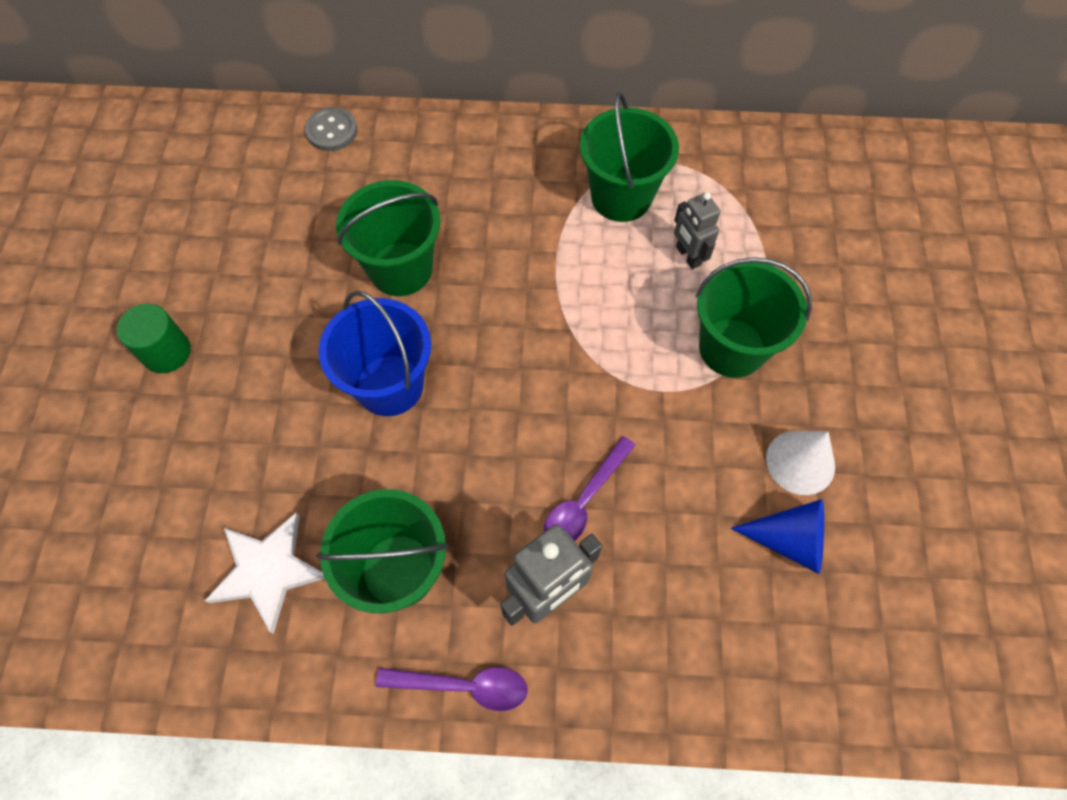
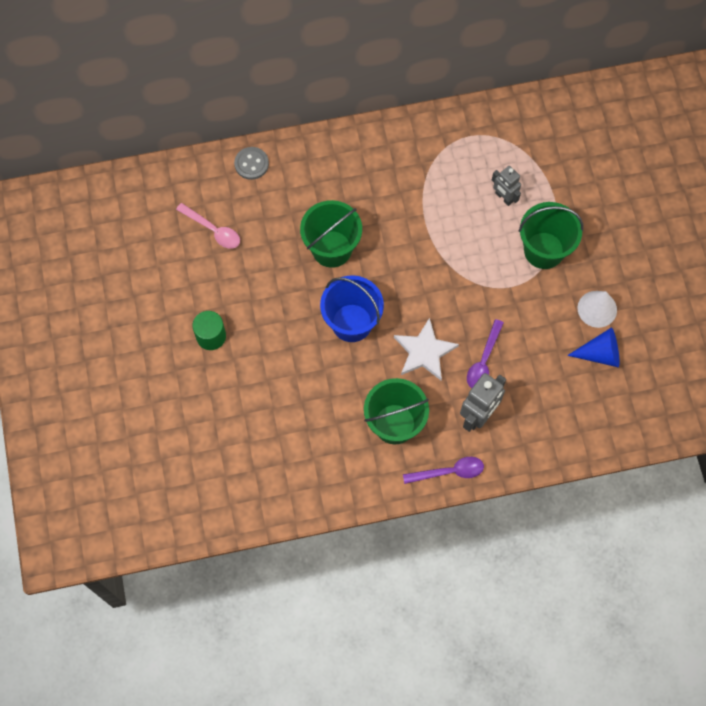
camera: 15 degrees left, 5 degrees up
white star [205,512,325,634] -> white star moved to [394,318,459,380]
green bucket [580,92,679,222] -> none
none -> pink spoon [176,203,240,249]

